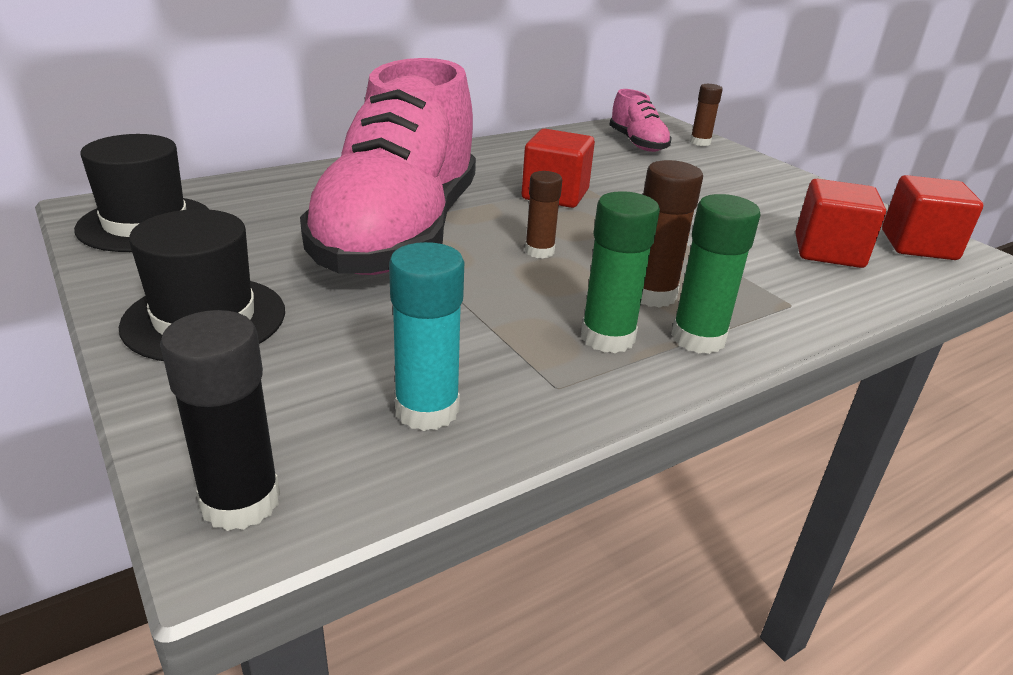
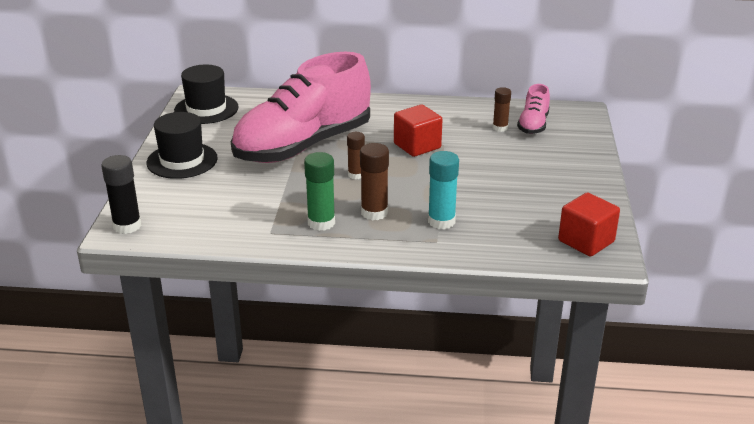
camera: 40 degrees right, 0 degrees up
turquoise glue stick [389,242,464,431] -> turquoise glue stick moved to [428,151,459,229]
green glue stick [671,194,761,354] -> none
brown glue stick [690,84,723,146] -> brown glue stick moved to [493,87,511,132]
red cube [796,179,886,268] -> none

